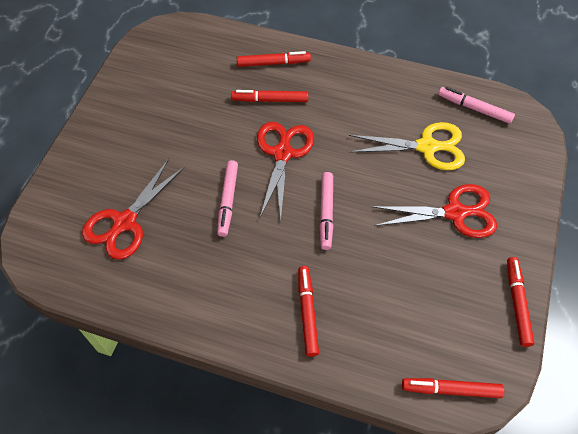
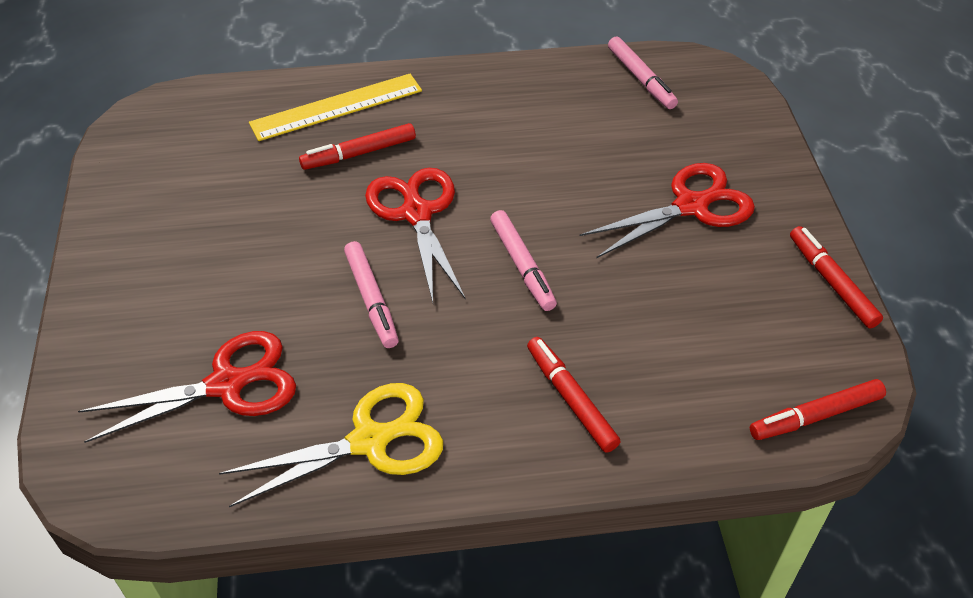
camera: 25 degrees left, 10 degrees down
red scissors [82,159,185,260] -> red scissors turned 120 degrees counterclockwise [78,331,296,443]
red marker [237,51,311,67] -> yellow ruler [249,74,422,141]
yellow scissors [349,122,465,170] -> yellow scissors moved to [219,383,443,507]
pink marker [438,87,515,124] -> pink marker turned 120 degrees counterclockwise [608,36,678,109]

